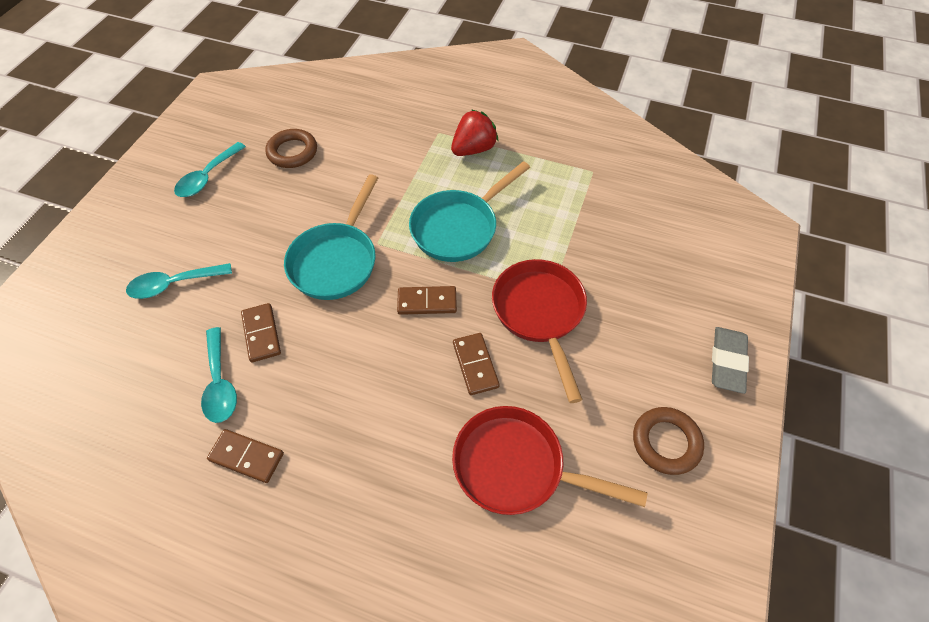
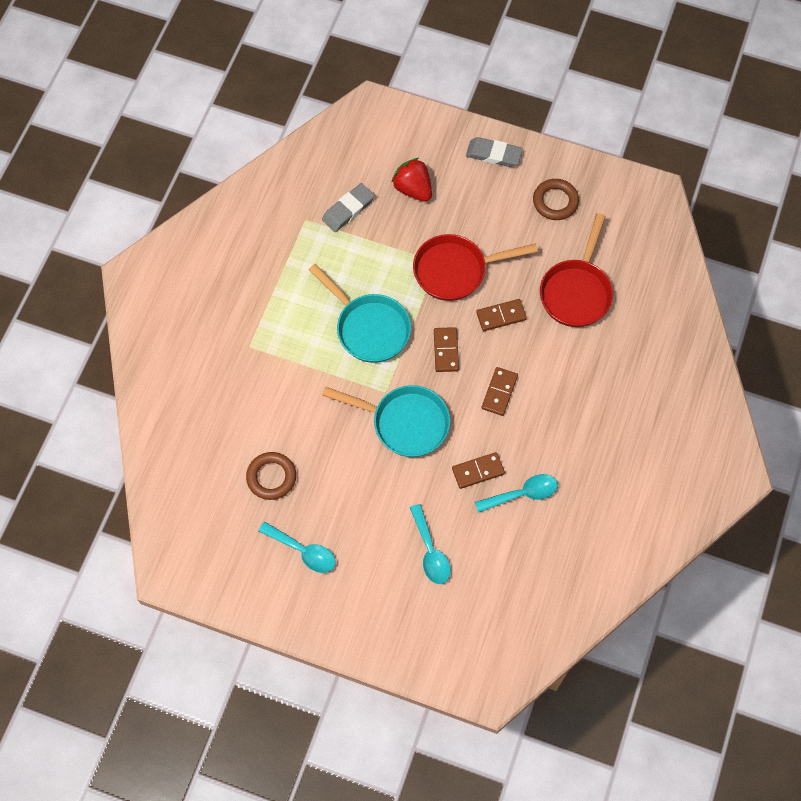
camera: 90 degrees left, 10 degrees up
brown domino [207,429,284,483] -> brown domino moved to [482,367,518,416]
red strawberry [451,109,499,156] -> red strawberry moved to [391,158,432,202]
none -> grey eraser [322,183,375,232]

